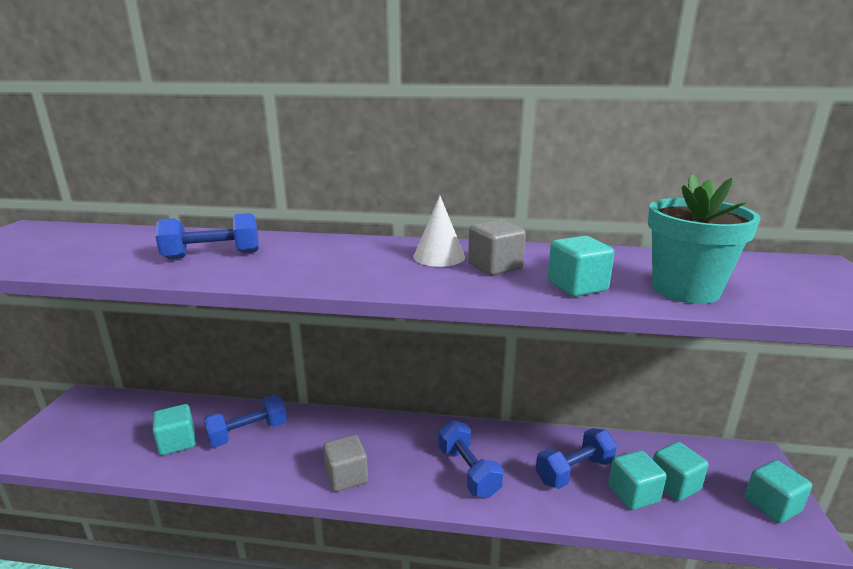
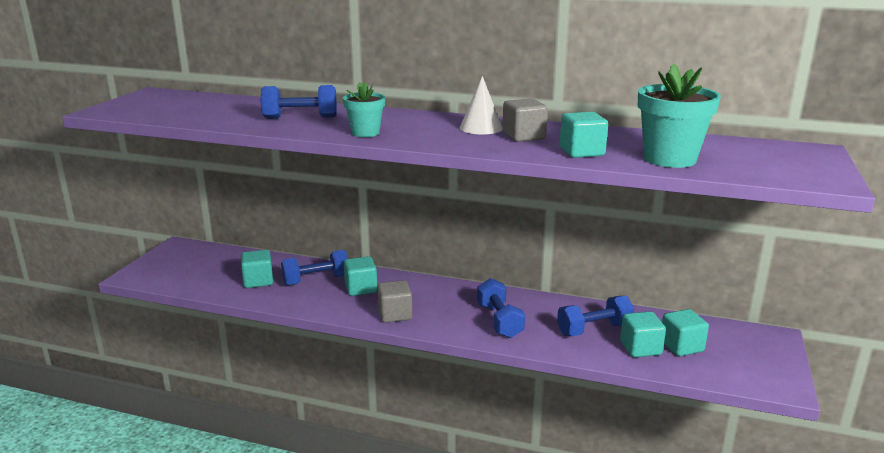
camera: 10 degrees right, 0 degrees up
turquoise cube [745,460,812,523] -> turquoise cube moved to [344,256,377,296]
none -> turquoise flower pot [343,82,385,137]

